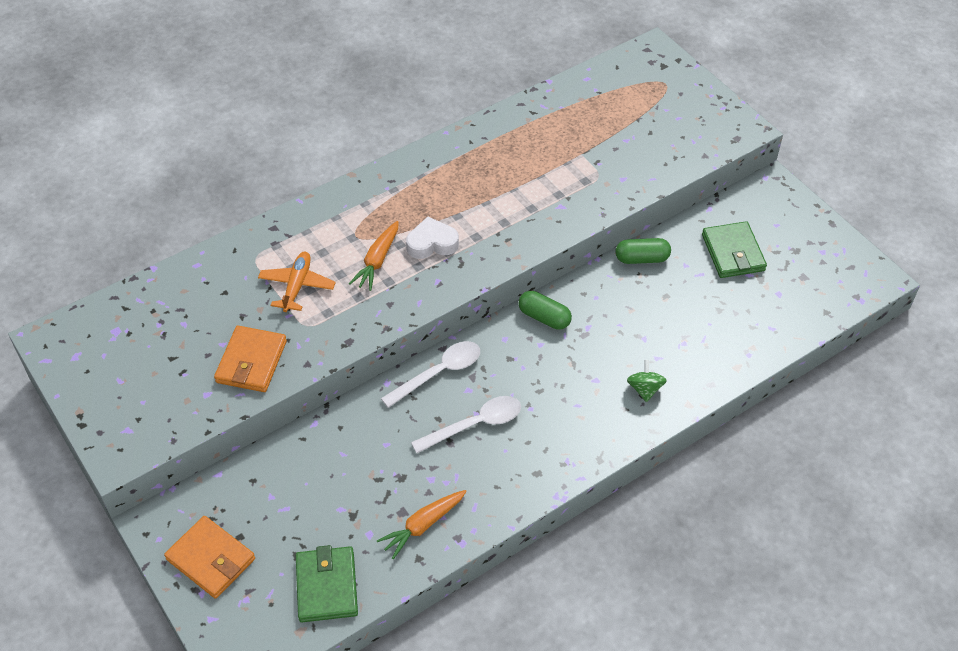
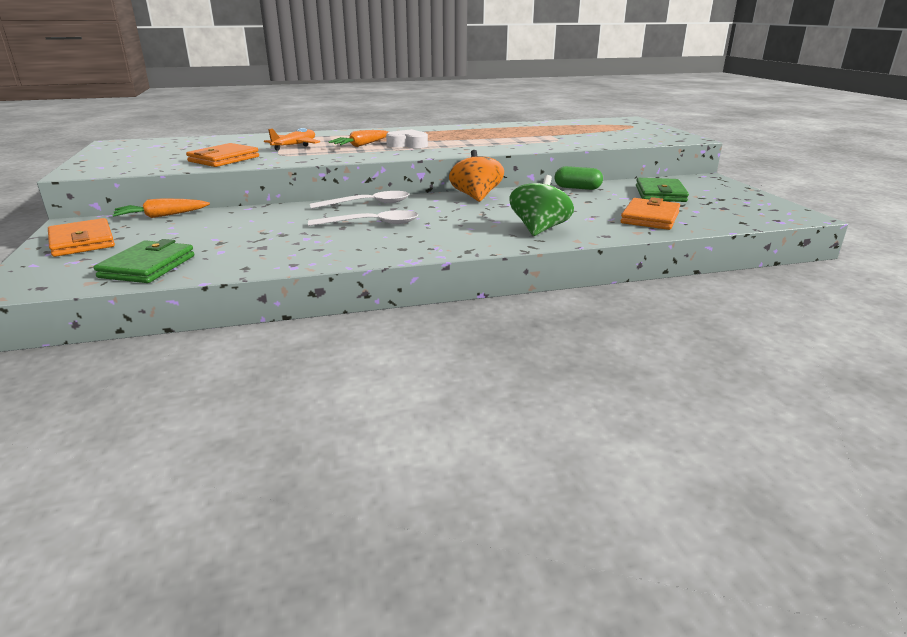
camera: 20 degrees right, 25 degrees down
orange carrot [377,490,467,559] -> orange carrot moved to [113,198,210,218]
green capsule [518,291,572,330] -> orange spinning top [449,150,504,202]
green spinning top [627,360,667,402] -> green spinning top [509,175,574,236], size x1.68
none -> orange wallet [621,197,680,230]

